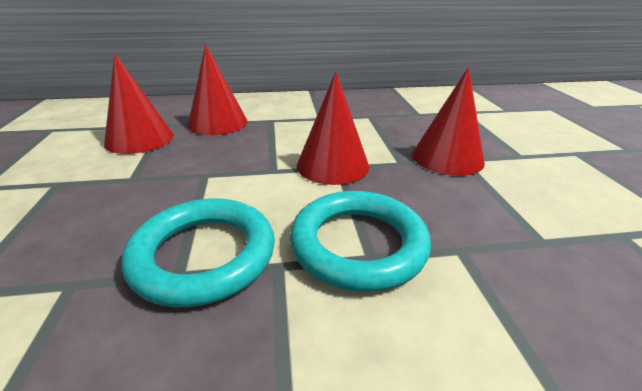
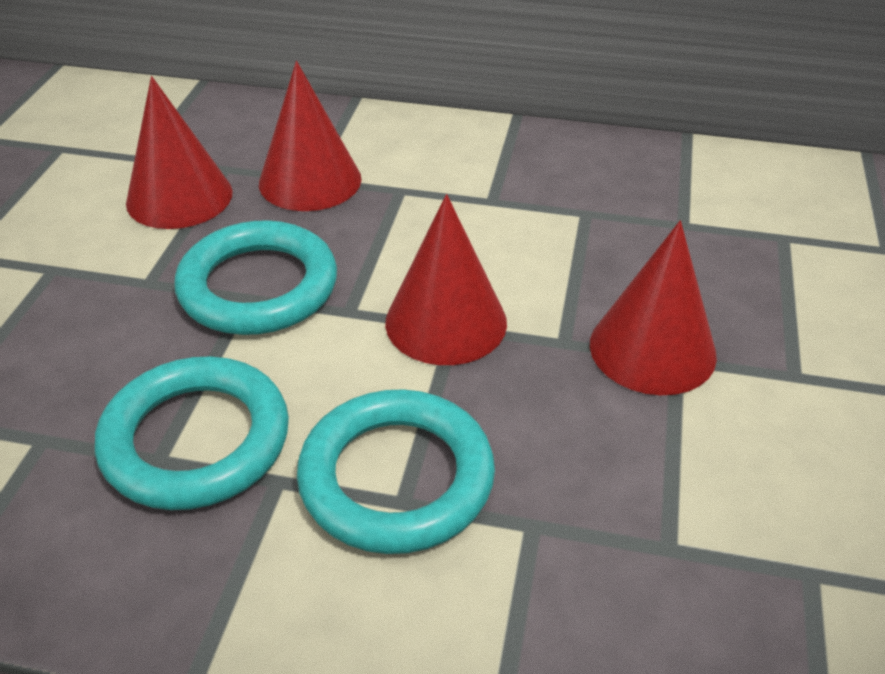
camera: 20 degrees right, 10 degrees up
none -> turquoise ring [174,220,337,335]

